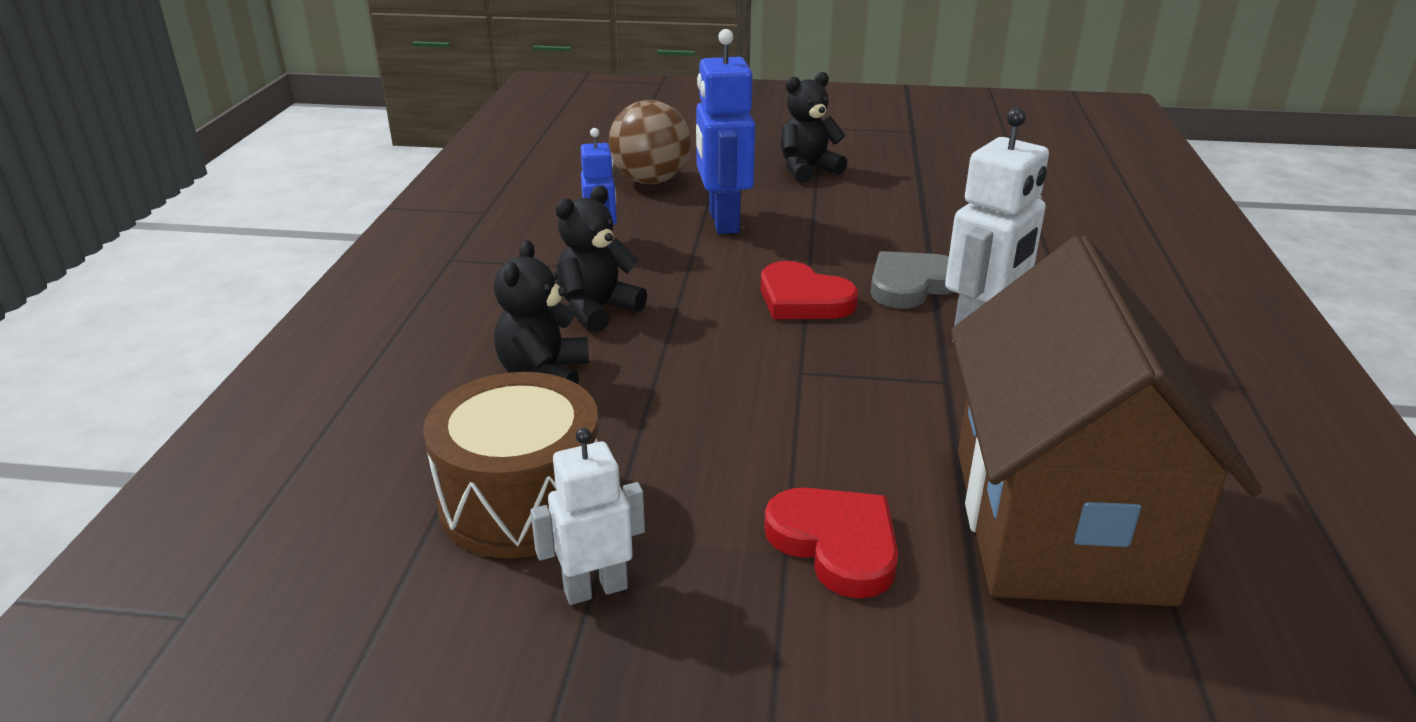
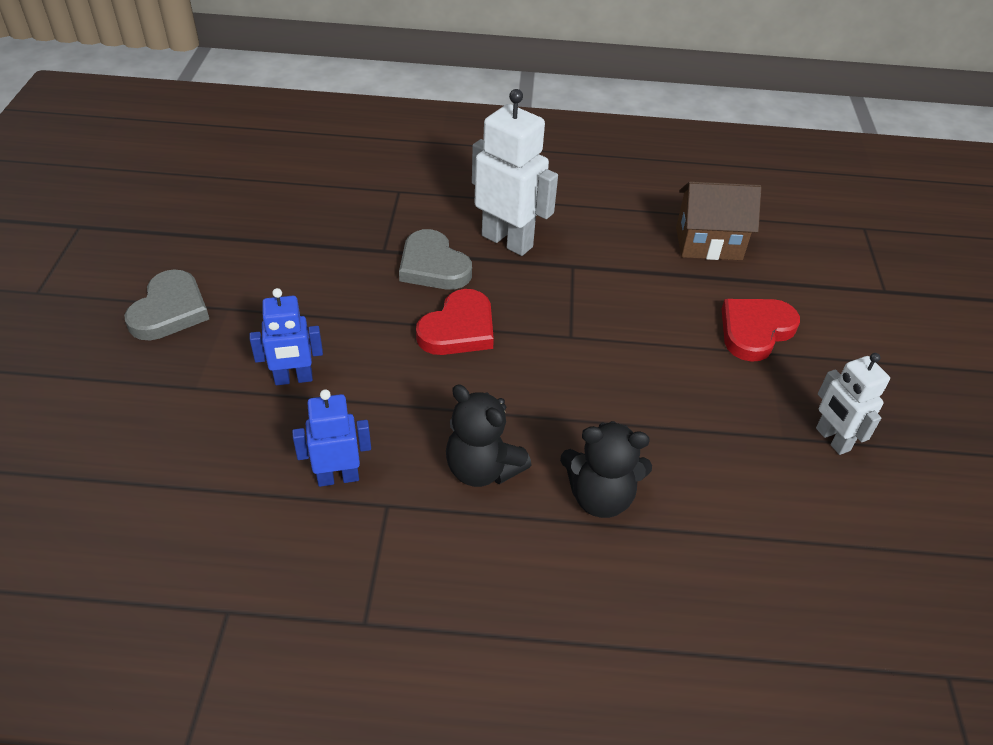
camera: 95 degrees left, 15 degrees up
brown drum [423,372,599,559] -> none
brown ball [609,100,691,184] -> none
blue robot [696,29,755,234] -> blue robot [250,288,323,385], size x0.61
black teddy bear [781,72,847,183] -> grey heart [124,269,209,340]
brown house [951,235,1262,606] -> brown house [676,181,762,260], size x0.51

